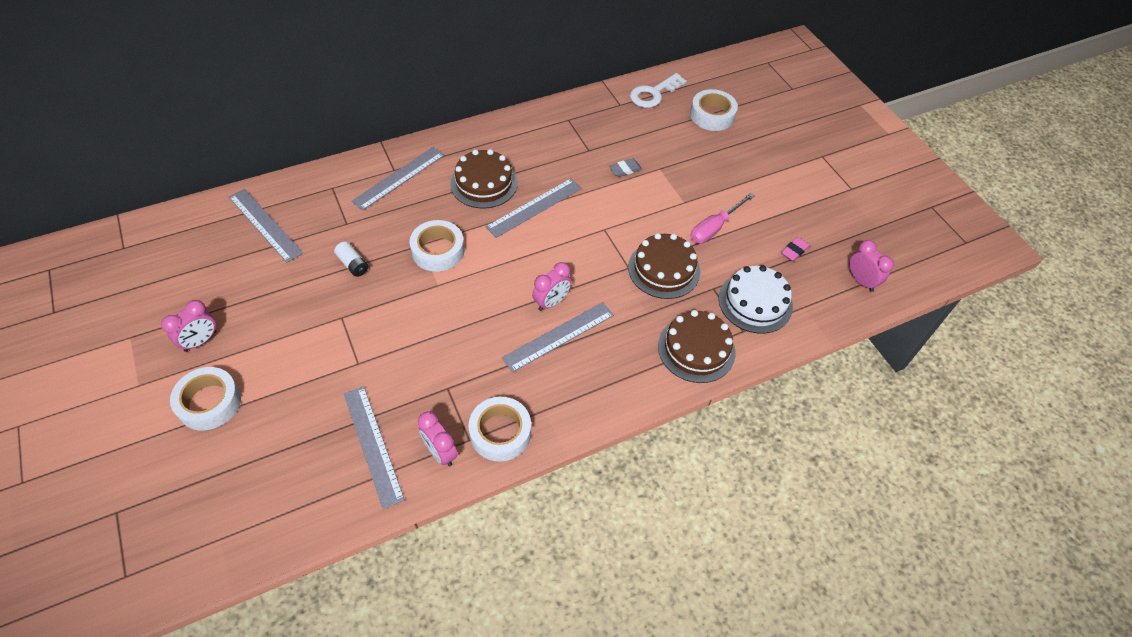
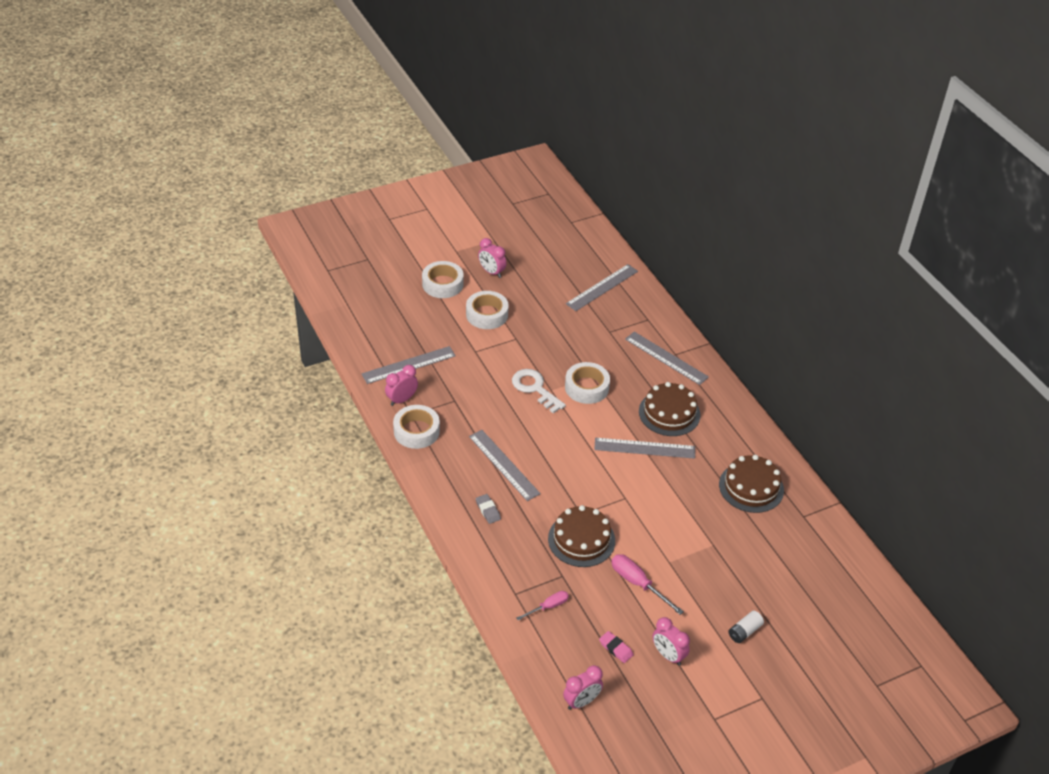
camera: 90 degrees right, 10 degrees down
white battery [334,242,368,277] -> white battery moved to [729,611,764,643]
grey ruler [486,179,582,238] -> grey ruler turned 45 degrees counterclockwise [594,438,695,459]
pink clock [532,262,572,311] -> pink clock moved to [653,617,690,666]
grey eraser [609,158,642,177] -> grey eraser moved to [476,494,501,524]
white key [630,73,687,108] -> white key moved to [512,369,566,413]
brown cake [658,310,735,383] -> brown cake moved to [719,455,784,513]
white tape [690,89,738,131] -> white tape moved to [466,291,509,329]
white cake [718,265,793,334] -> pink screwdriver [517,591,569,620]

